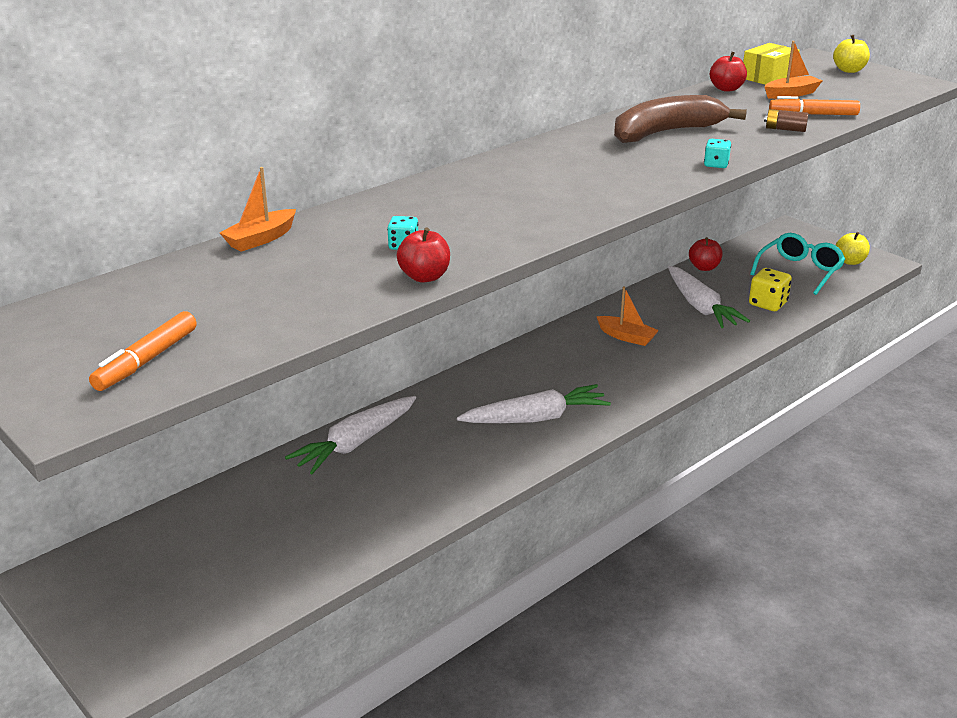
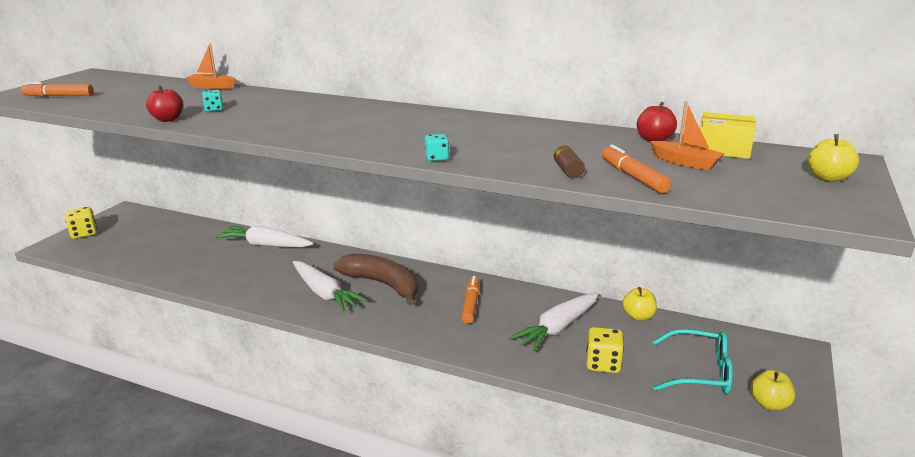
camera: 65 degrees right, 5 degrees down
orange boat [596,287,659,346] -> orange marker [461,276,479,324]
brown banana [614,95,747,143] -> brown banana moved to [333,254,418,306]
red apple [689,237,723,271] -> yellow apple [622,287,657,321]
none -> yellow dice [65,207,97,239]

